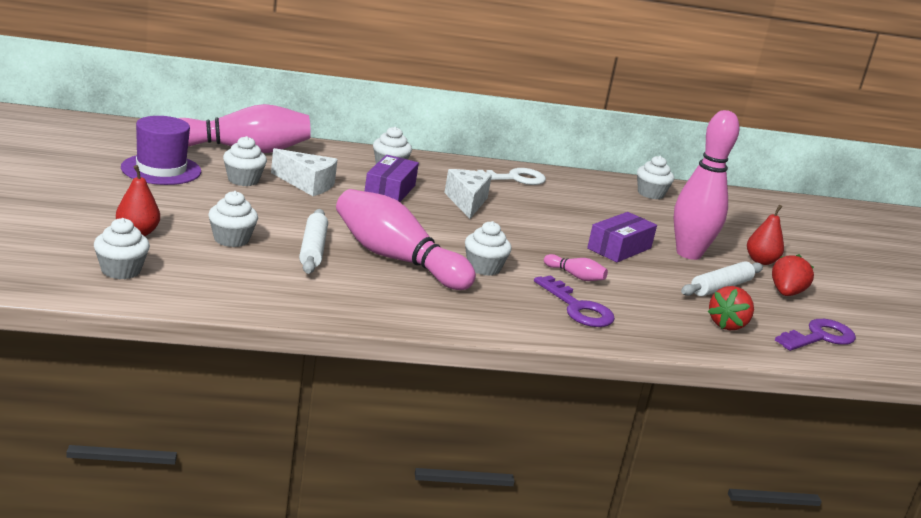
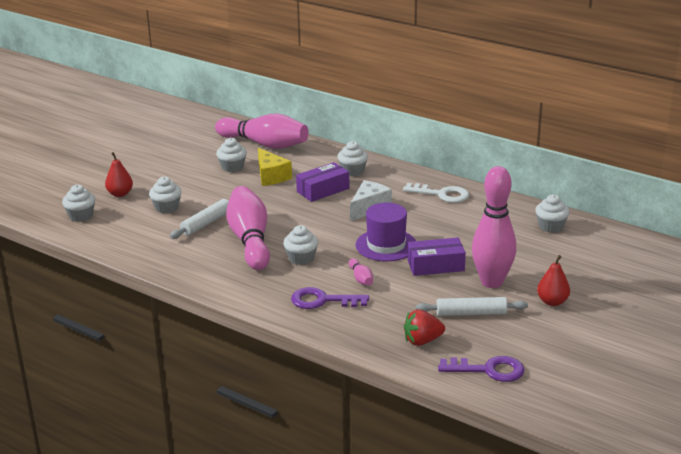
camera: 45 degrees right, 5 degrees up
purple hat [121,116,201,185] -> purple hat moved to [356,203,416,261]
white cheese [271,148,338,196] -> yellow cheese [258,148,292,186]
purple key [534,275,615,327] -> purple key turned 90 degrees clockwise [291,287,369,309]
red strawberry [772,254,814,296] -> none

